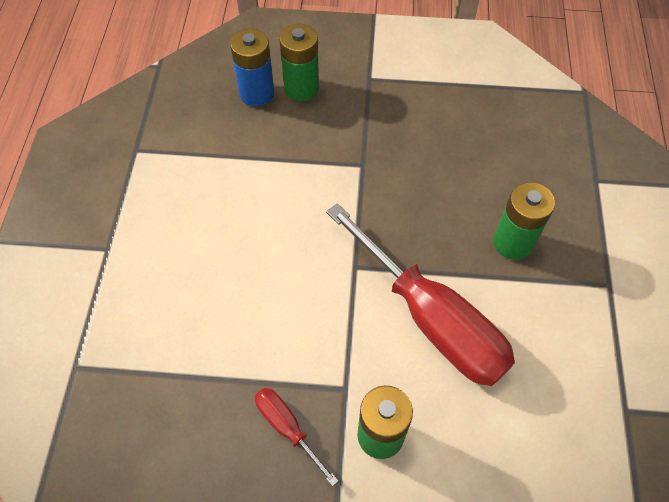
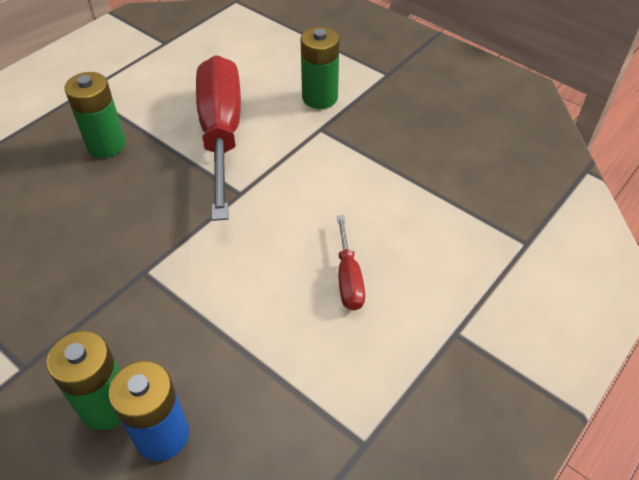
camera: 145 degrees left, 10 degrees down
red screwdriver [255,388,338,486] -> red screwdriver moved to [337,215,365,311]

